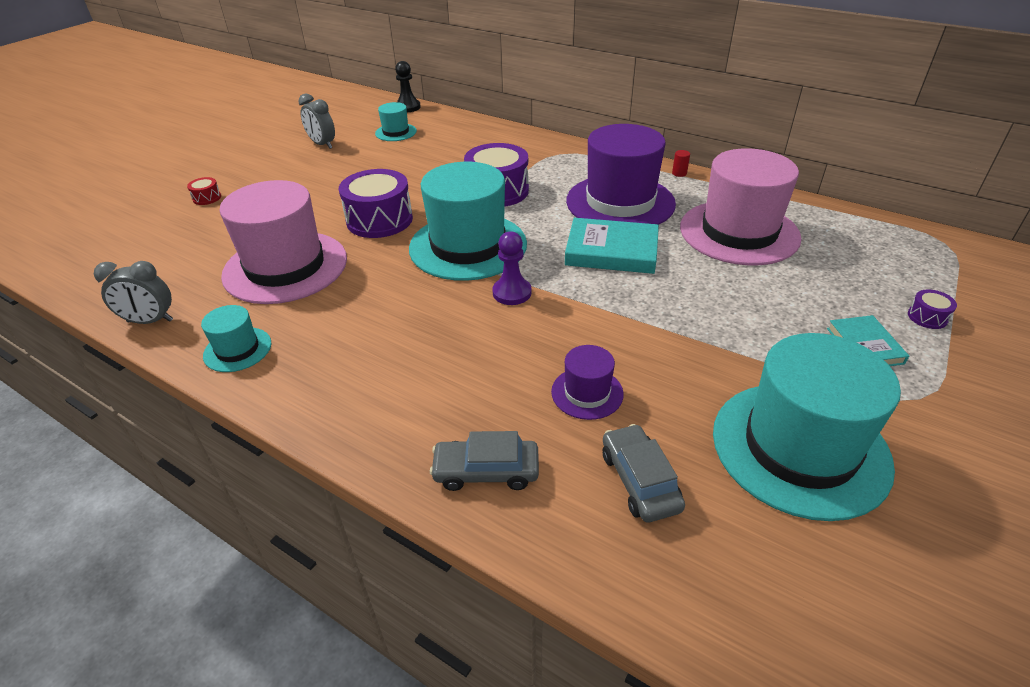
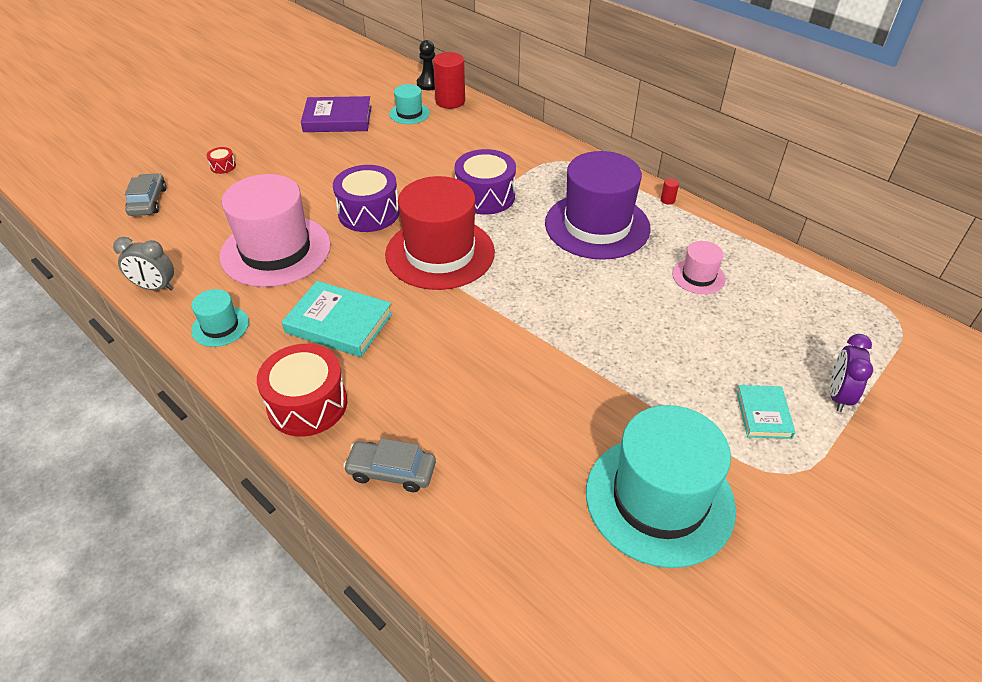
camera: 10 degrees right, 5 degrees up
grey clock [298,93,335,149] -> purple book [301,96,371,132]
turquoise hat [409,162,527,281] -> red hat [385,176,495,290]
purple pawn [492,232,532,305] -> none
purple hat [551,345,624,420] -> none
turquoise book [565,218,659,274] -> turquoise book moved to [282,281,393,357]
grey car [603,424,685,522] -> grey car moved to [125,173,166,216]
pink hat [680,148,802,265] -> pink hat [672,241,726,294], size x0.46
purple drum [908,290,957,329] -> purple clock [830,334,873,412]
none -> red drum [257,344,347,437]
none -> red cylinder [433,52,465,109]

